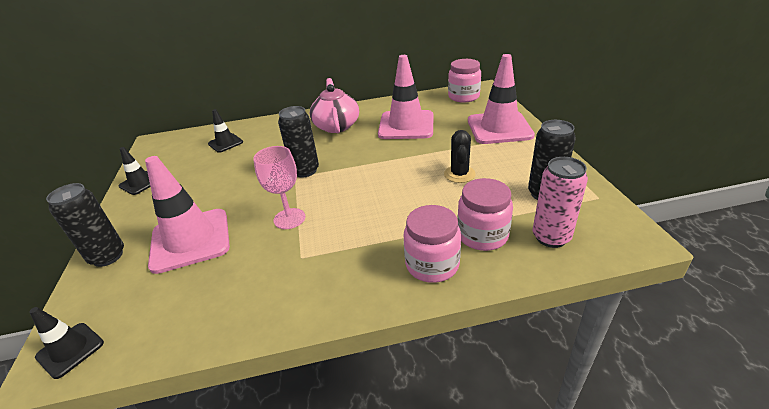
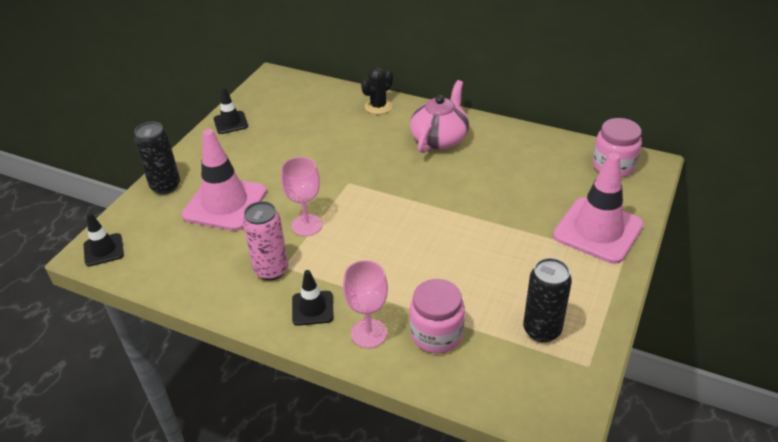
camera: 35 degrees right, 5 degrees up
black traffic cone [208,109,243,153] -> black traffic cone moved to [292,270,334,326]
black can [278,106,319,177] -> none
pink traffic cone [378,55,433,139] -> none
pink jar [404,205,461,283] -> pink goblet [343,260,388,348]
black cactus [444,130,476,183] -> black cactus moved to [361,67,393,114]
pink can [533,157,588,248] -> pink can moved to [243,201,288,281]

